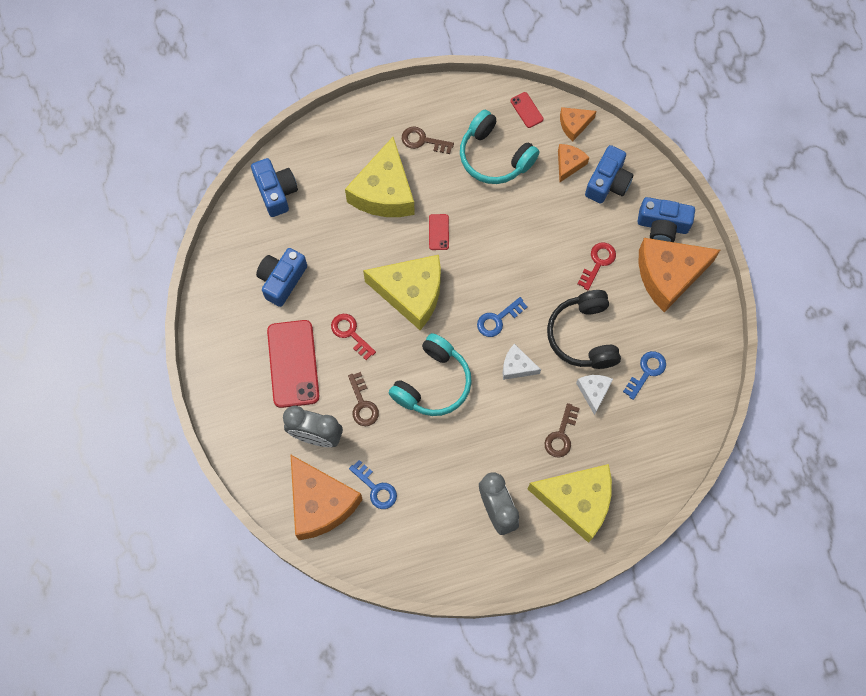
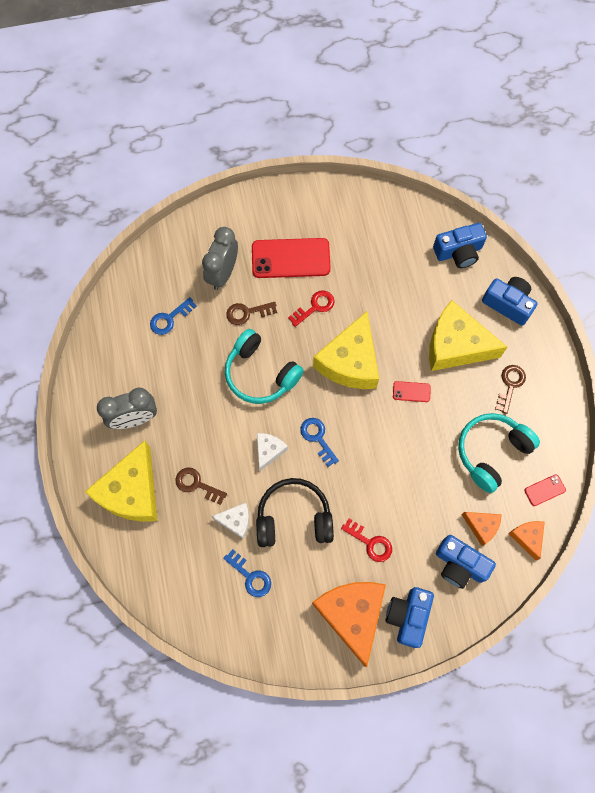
camera: 95 degrees right, 0 degrees up
blue camera [256,248,307,307] -> blue camera moved to [482,277,538,326]
orange cheese [290,454,363,540] -> none

